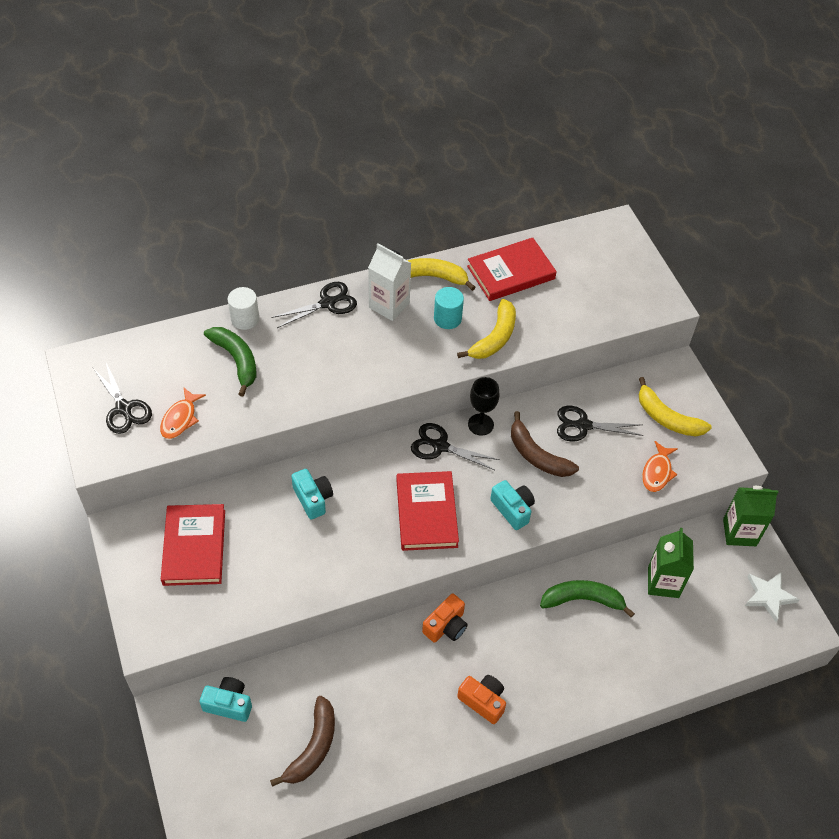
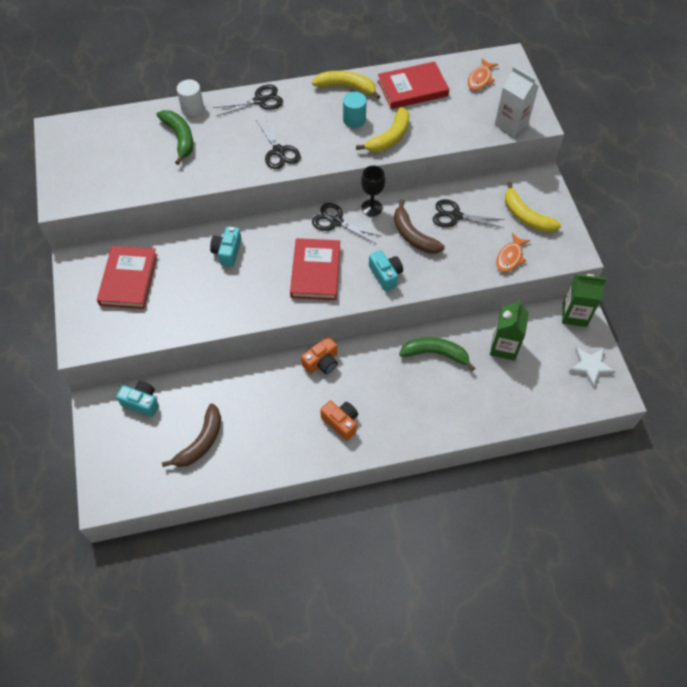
camera: 10 degrees right, 5 degrees up
black scissors [92,363,152,434] -> black scissors moved to [256,116,300,169]
orange fish [160,387,206,439] -> orange fish moved to [467,59,498,91]
turquoise camera [291,469,333,520] -> turquoise camera turned 150 degrees counterclockwise [210,226,242,267]
white carton [368,243,411,321] -> white carton moved to [495,66,539,137]

